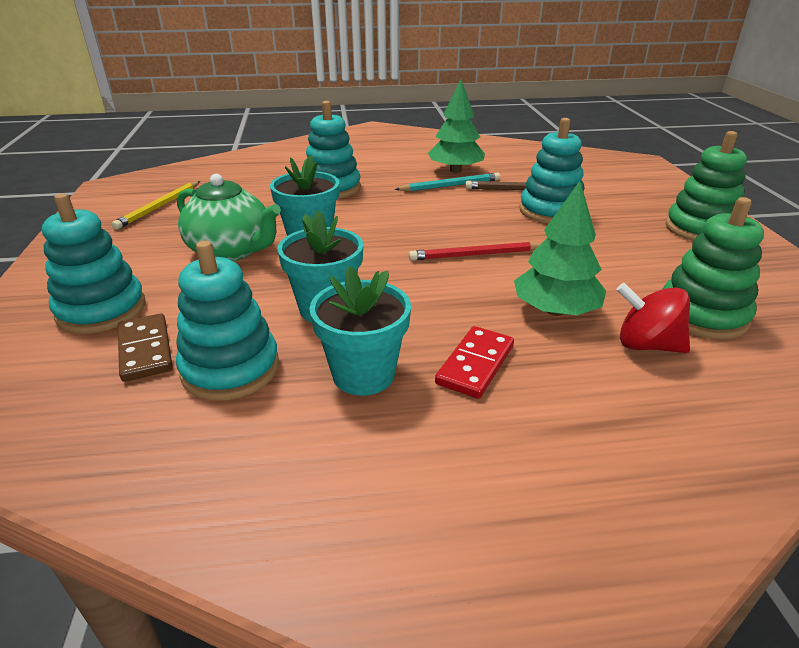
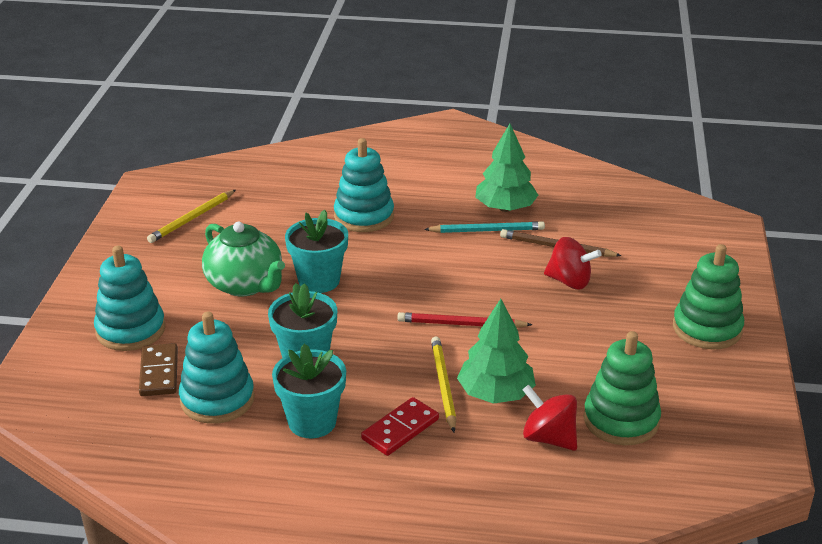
camera: 15 degrees right, 0 degrees up
turquoise stacking toy [519,118,584,223] -> red spinning top [544,237,602,289]
none -> yellow pencil [431,336,456,432]

